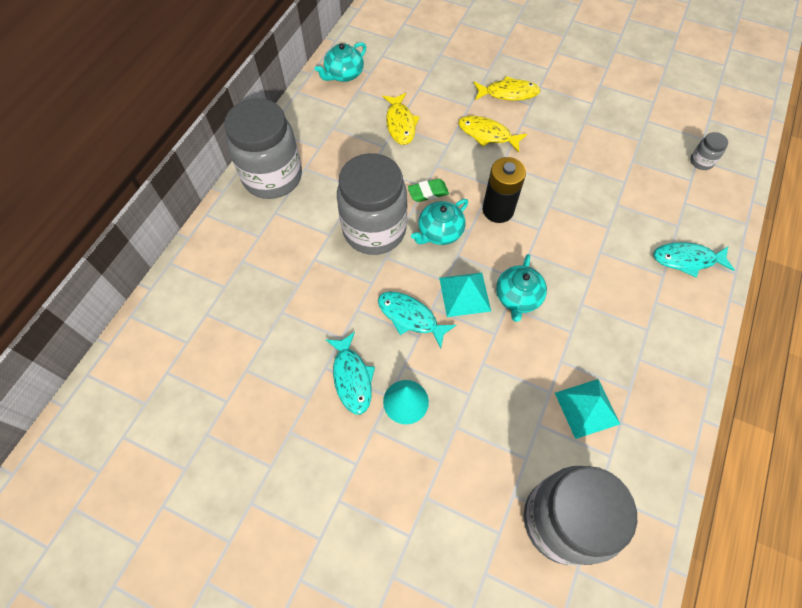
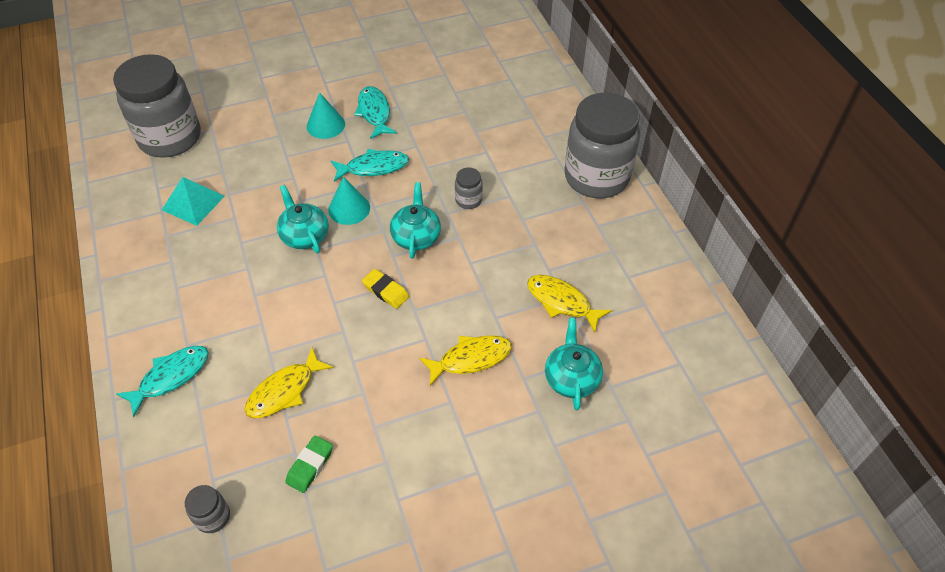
camera: 135 degrees right, 10 degrees down
turquoise teapot [315,42,366,82] -> turquoise teapot moved to [545,318,603,411]
turquoise fish [325,332,375,414] -> turquoise fish turned 45 degrees clockwise [354,86,397,139]
grey jar [337,153,407,255] -> grey jar [455,168,483,209], size x0.40
green eraser [408,179,449,202] -> green eraser moved to [285,436,333,493]
turquoise pyramid [439,273,491,317] -> turquoise cone [328,177,370,225]
yellow fish [473,76,540,101] -> yellow fish moved to [245,348,333,418]
black battery [483,157,526,223] -> yellow eraser [362,269,409,309]

